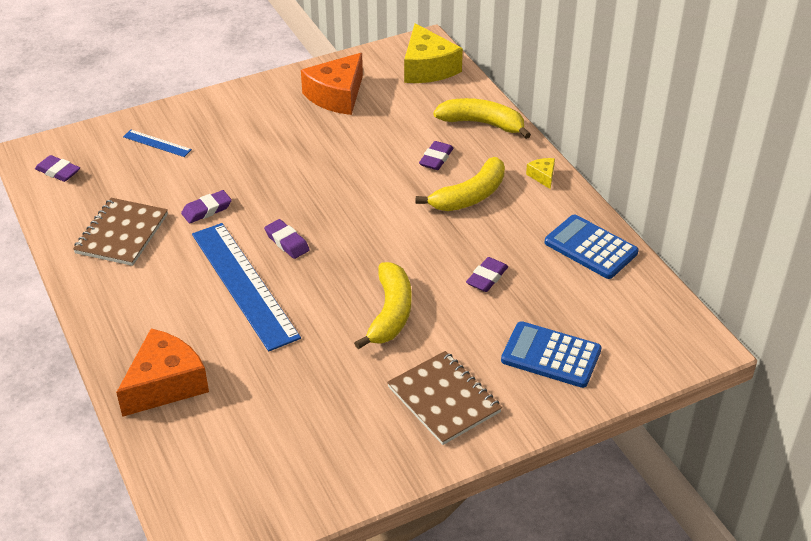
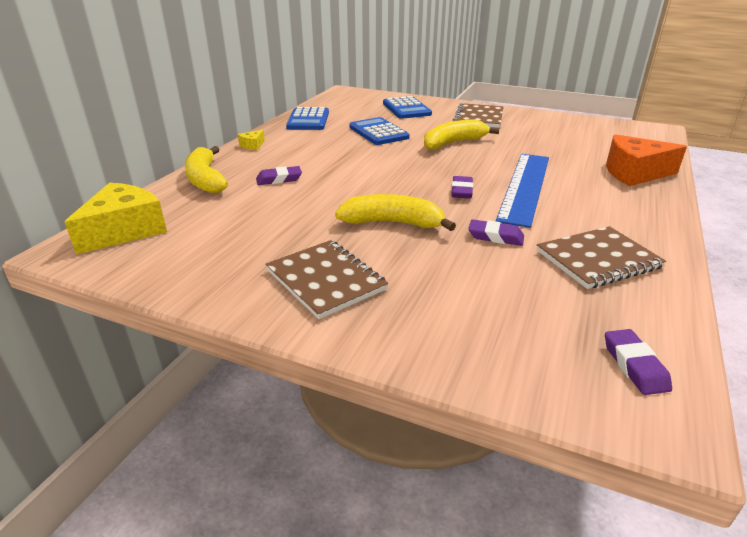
camera: 130 degrees left, 10 degrees down
blue ruler [123,130,192,157] -> none
orange cheese [301,53,363,115] -> none
yellow banana [416,157,505,211] -> yellow banana moved to [335,194,456,231]
purple eraser [466,257,508,292] -> blue calculator [349,117,409,145]
none -> brown notebook [265,240,388,319]

